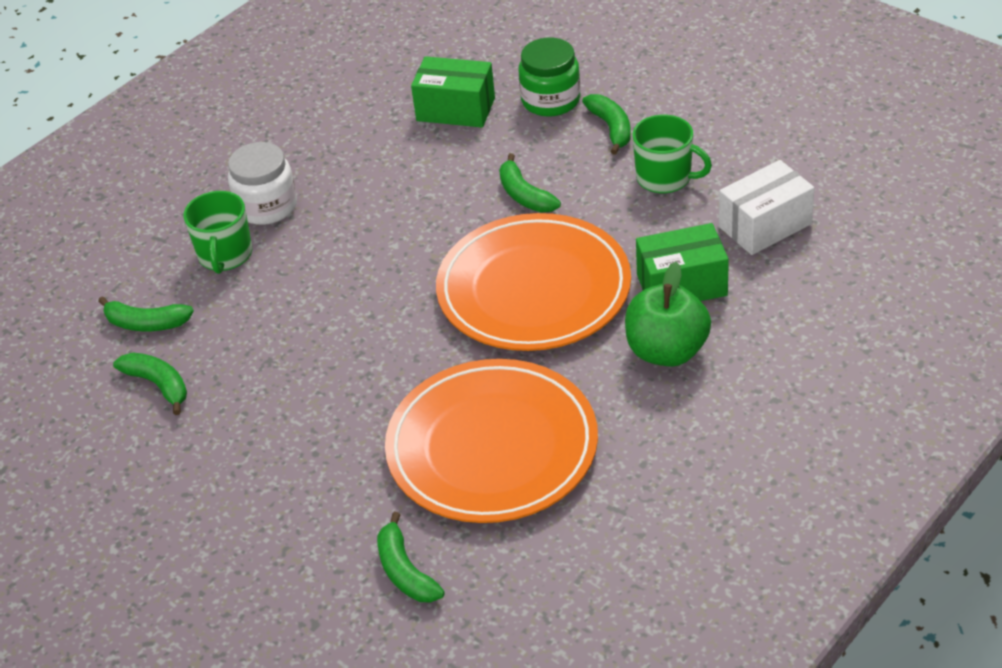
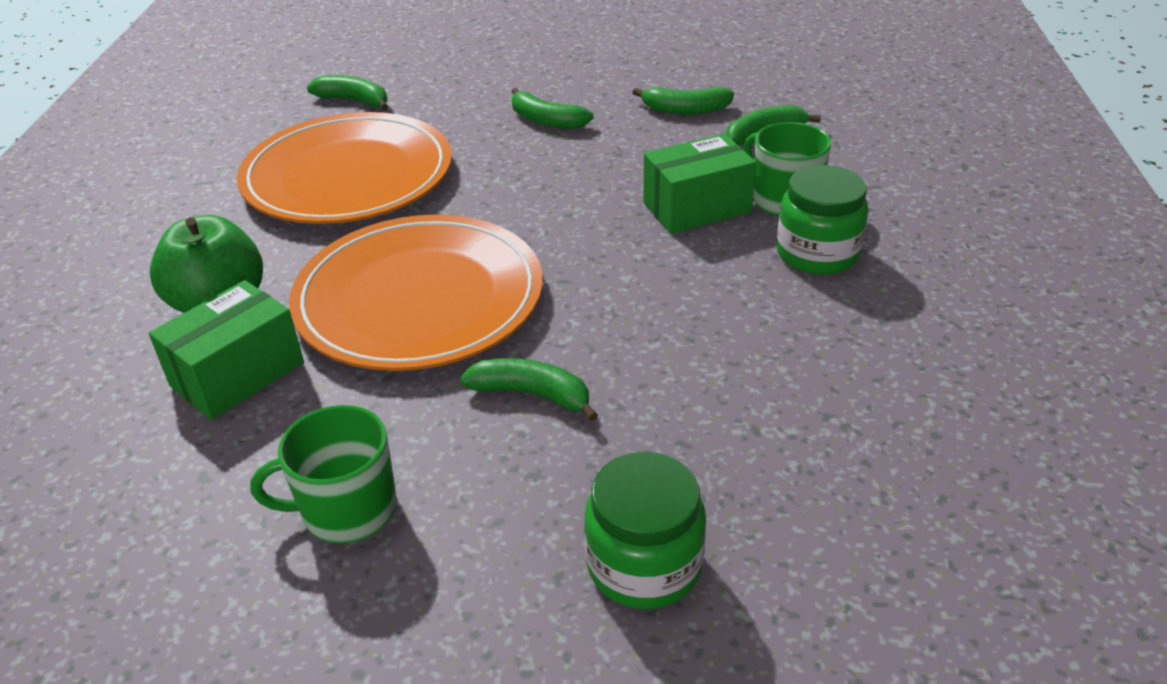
camera: 140 degrees right, 5 degrees down
white jar [228,142,297,225] -> green jar [777,165,869,275]
green box [411,56,495,127] -> green box moved to [643,134,756,234]
green banana [582,94,631,155] -> green banana moved to [511,88,594,129]
white box [719,160,814,255] -> none

